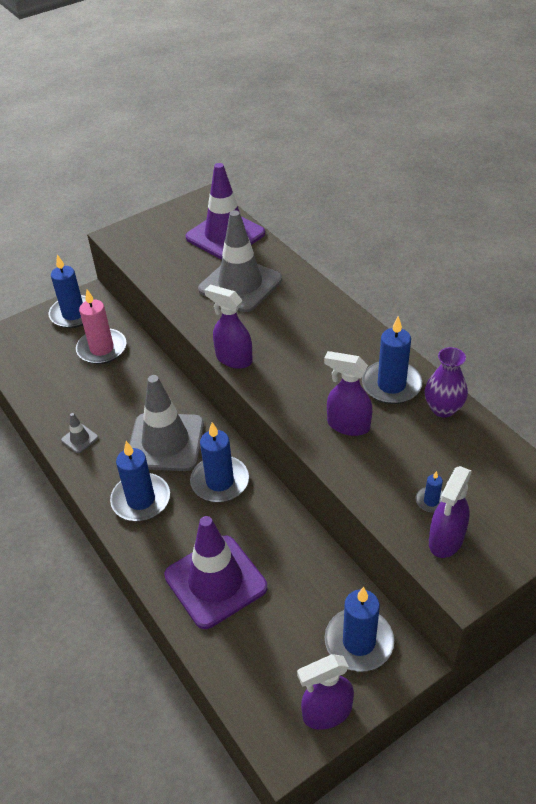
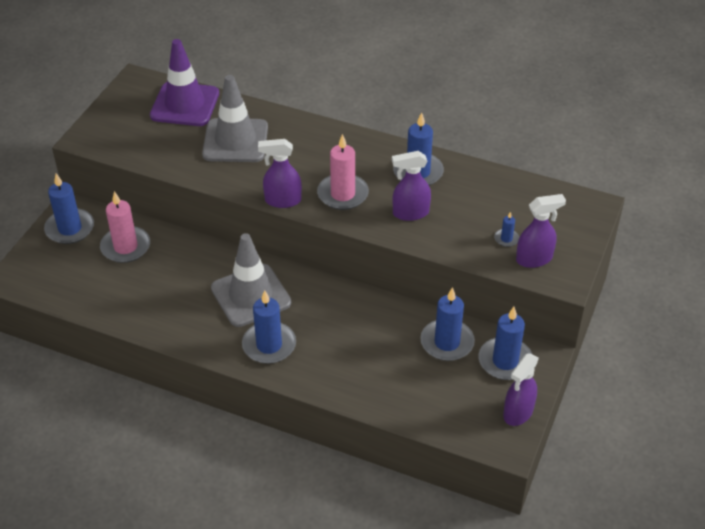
camera: 35 degrees left, 0 degrees up
grey traffic cone [61,413,98,453] -> none
purple traffic cone [164,516,267,629] -> none
blue candle [190,422,249,502] -> blue candle moved to [420,287,475,361]
purple vase [425,347,468,418] -> none
purple spray bottle [429,466,472,558] -> purple spray bottle turned 105 degrees counterclockwise [516,194,566,268]
none -> pink candle [317,134,369,210]

